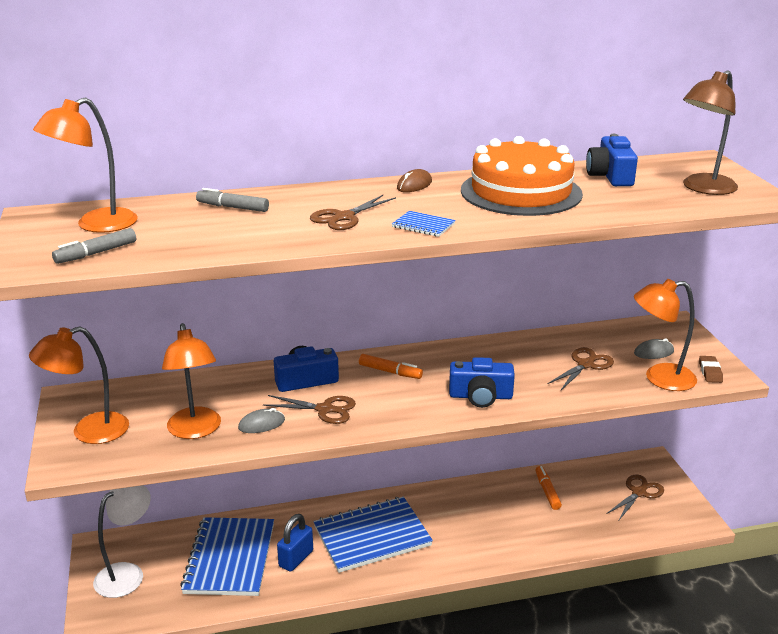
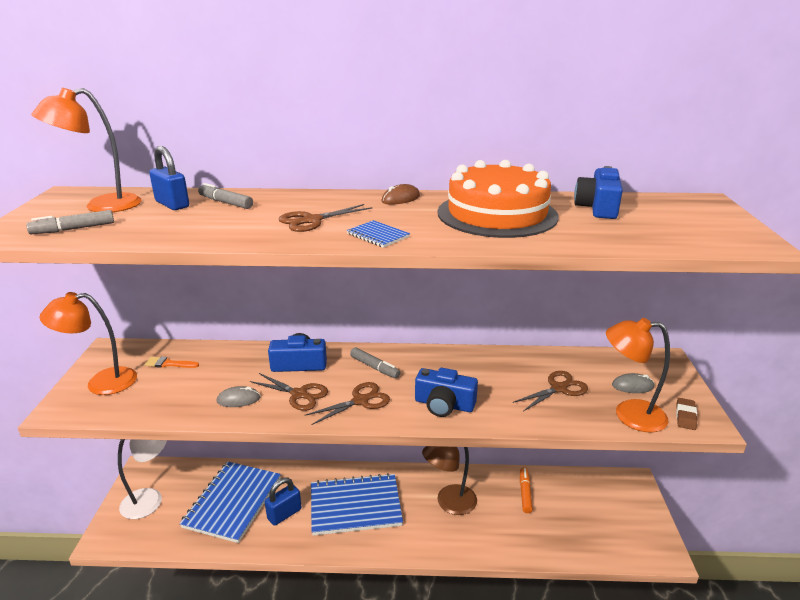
camera: 15 degrees right, 0 degrees up
orange lamp [162,323,221,439] -> none
orange marker [359,354,423,379] -> grey marker [350,347,401,379]
brown scissors [607,474,664,520] -> brown scissors moved to [305,382,390,425]
brown lamp [683,70,738,195] -> brown lamp moved to [422,446,477,515]
none -> orange brush [145,357,199,368]
none -> blue padlock [149,146,189,210]

